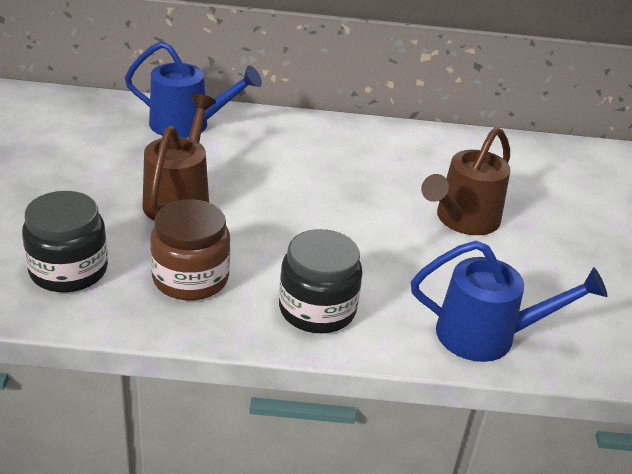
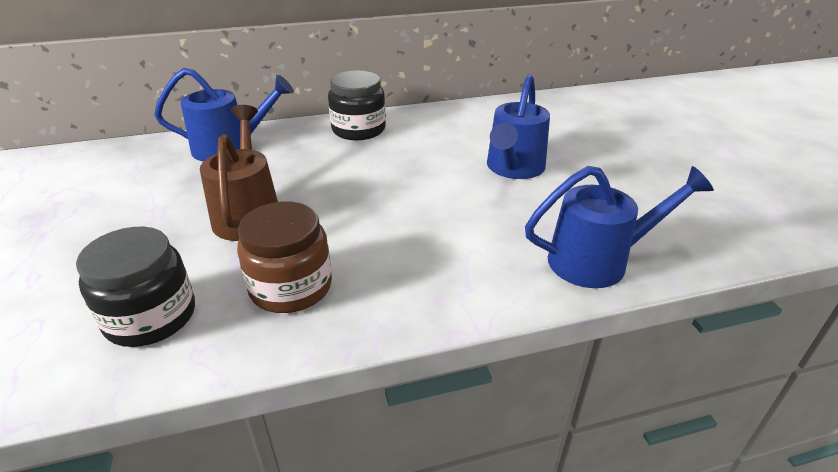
camera: 15 degrees left, 0 degrees up
black jar [279,229,363,333] -> black jar moved to [328,71,386,140]
brown watering can [421,127,510,235] -> blue watering can [487,74,550,179]

